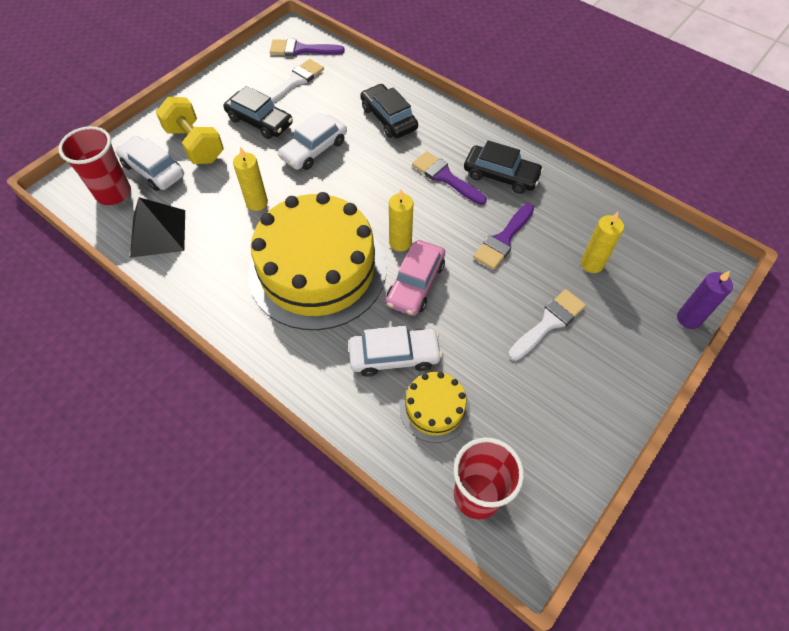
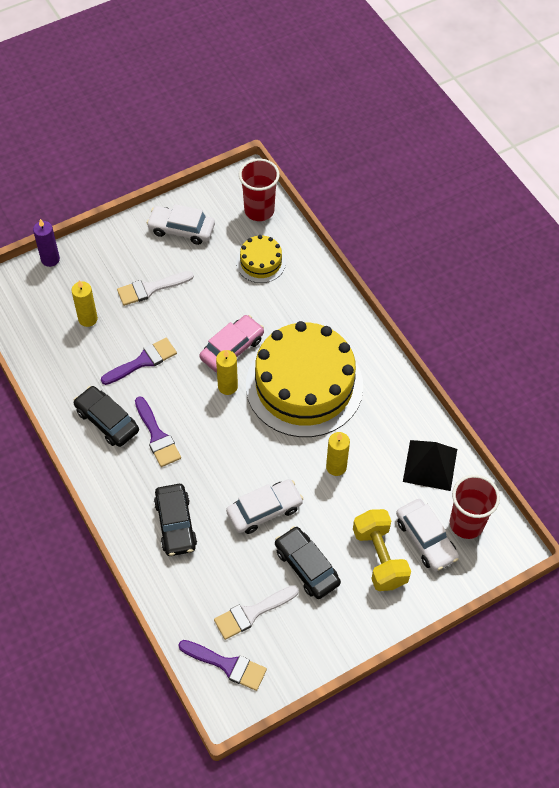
camera: 160 degrees left, 0 degrees up
white car [349,326,442,377] -> white car moved to [147,204,215,245]

